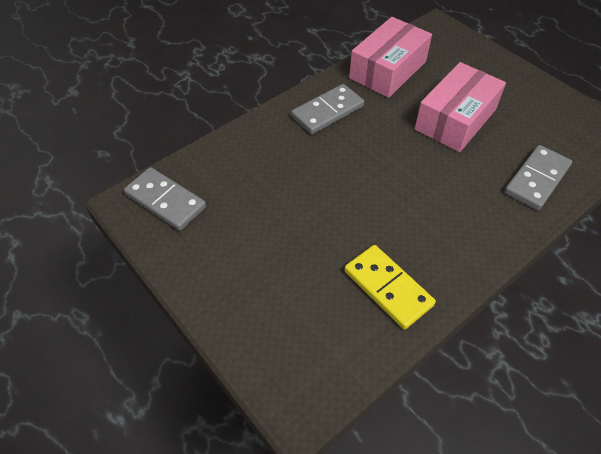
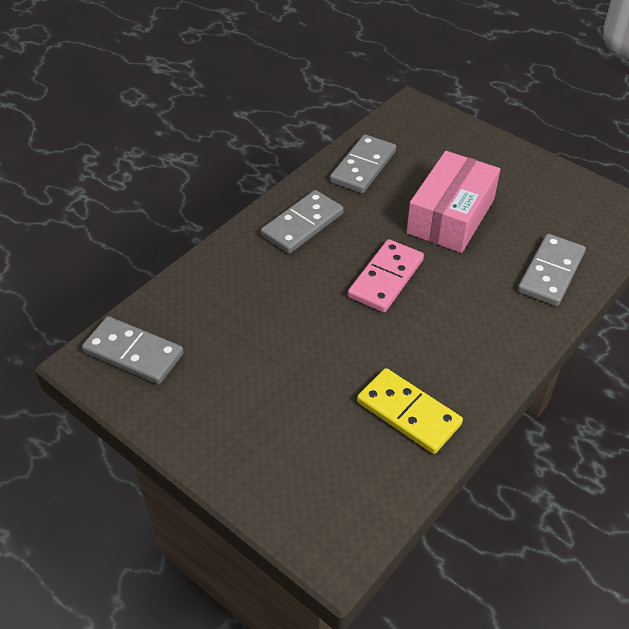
camera: 10 degrees left, 5 degrees down
pink box [349,17,432,98] -> grey domino [330,134,396,193]
none -> pink domino [348,239,424,313]

